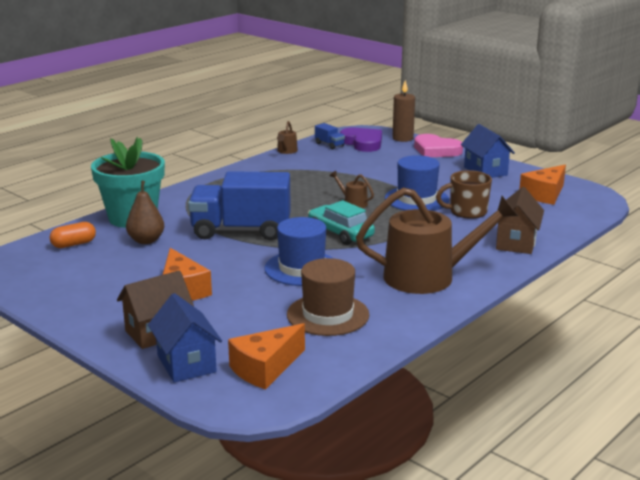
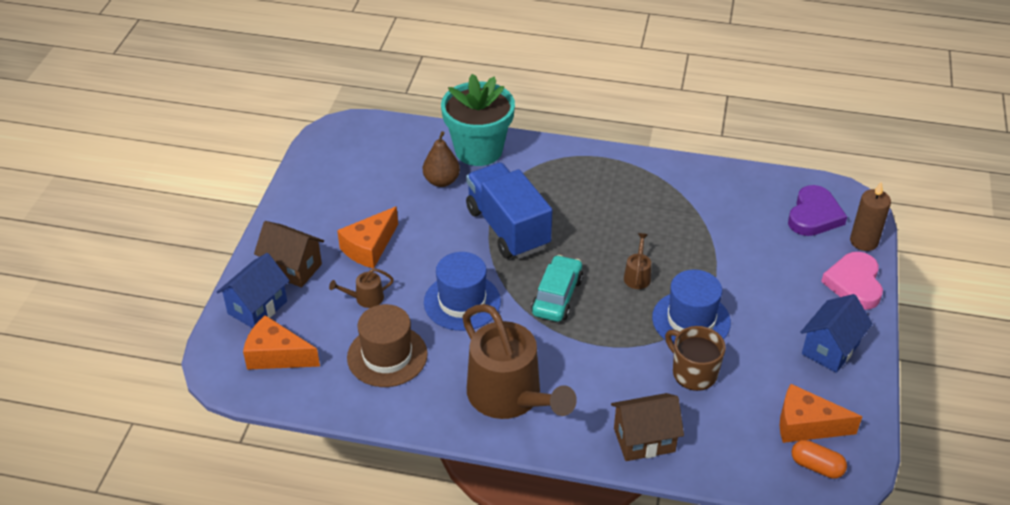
camera: 60 degrees right, 20 degrees up
orange capsule [50,222,96,248] -> orange capsule moved to [791,440,847,479]
brown watering can [277,121,298,154] -> brown watering can moved to [329,268,394,308]
blue truck [315,123,345,149] -> none

